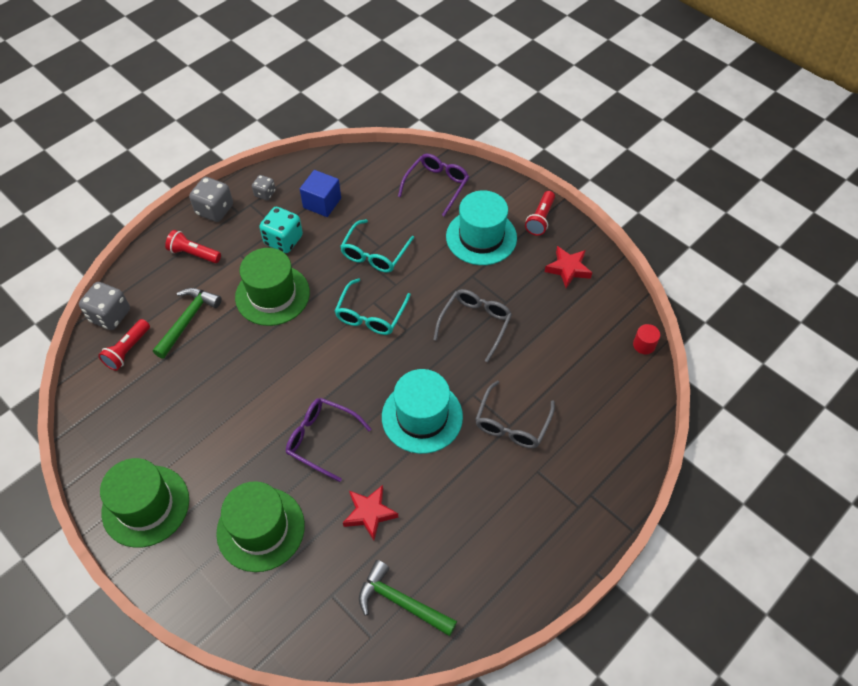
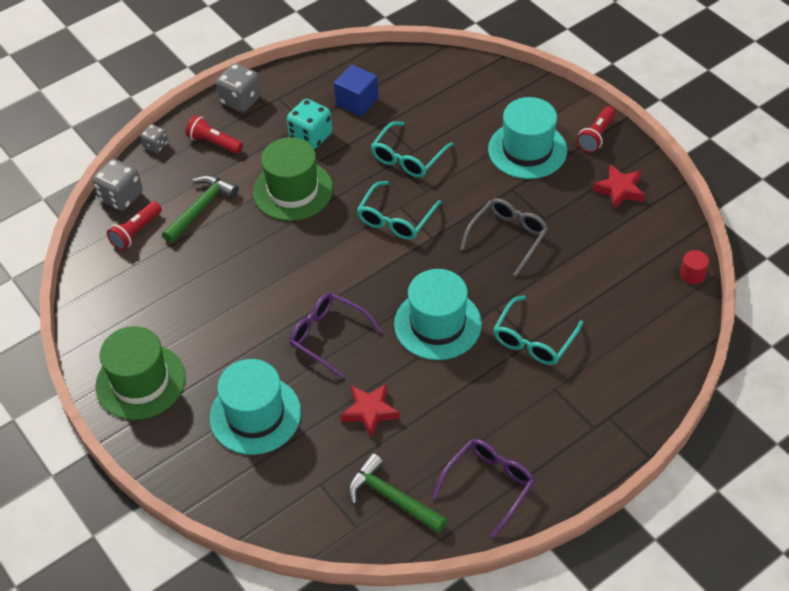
camera: 10 degrees right, 5 degrees down
green hat [216,481,305,572] -> turquoise hat [210,359,301,455]
grey dice [252,175,276,200] -> grey dice moved to [140,124,168,153]
purple glasses [398,154,469,217] -> purple glasses moved to [432,439,535,538]
grey glasses [475,381,555,448] -> turquoise glasses [493,295,583,365]

